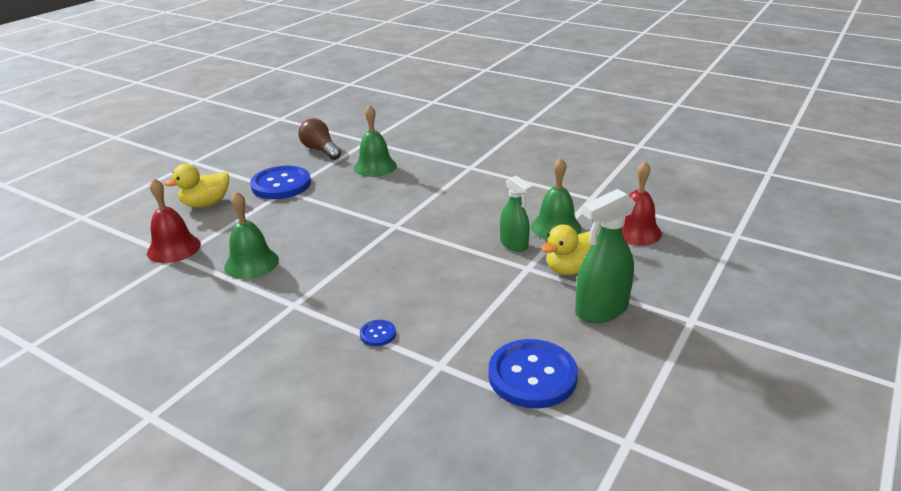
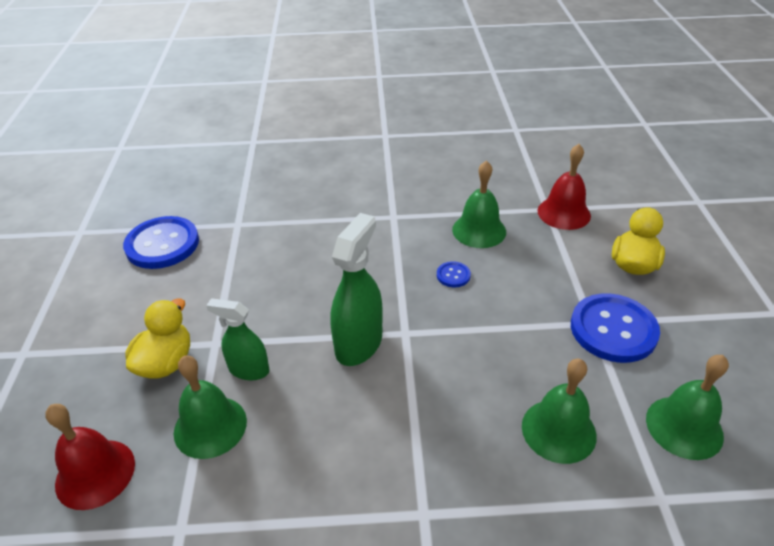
camera: 145 degrees right, 10 degrees up
brown light bulb [298,118,341,160] -> green bell [646,355,729,460]
blue button [360,320,396,346] -> blue button moved to [437,261,471,287]
green spray bottle [575,189,636,323] -> green spray bottle moved to [330,213,383,366]

